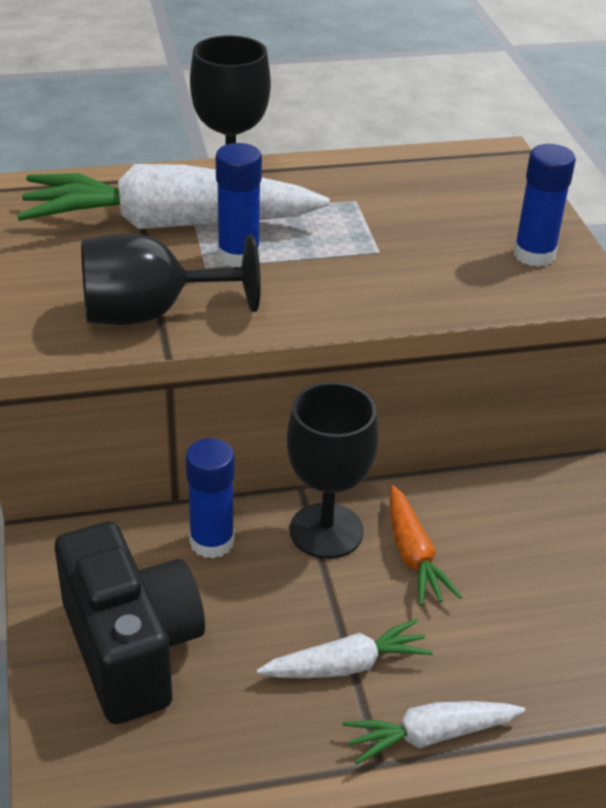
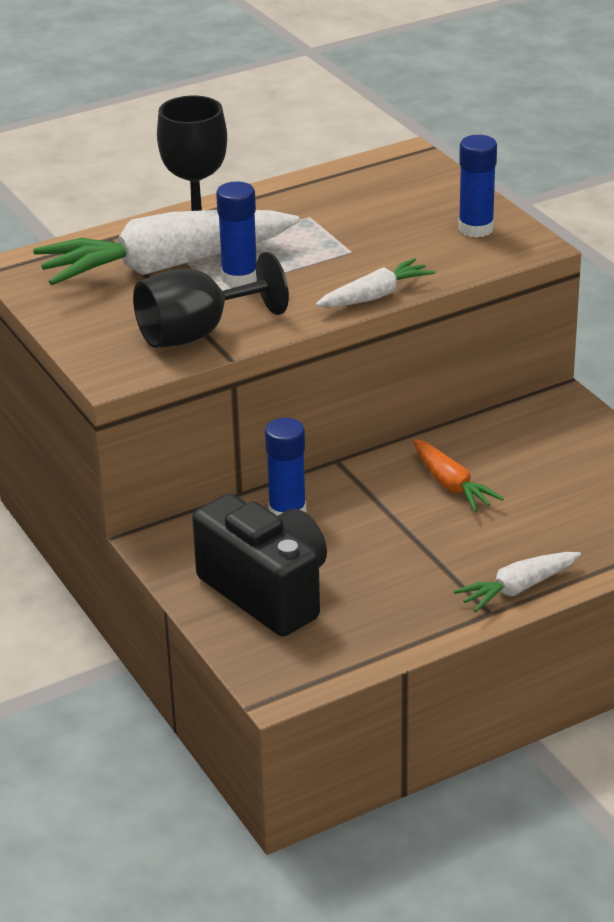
camera: 15 degrees left, 5 degrees down
white carrot [257,618,433,678] -> white carrot moved to [315,258,435,307]
black goblet [287,382,379,559] -> none

